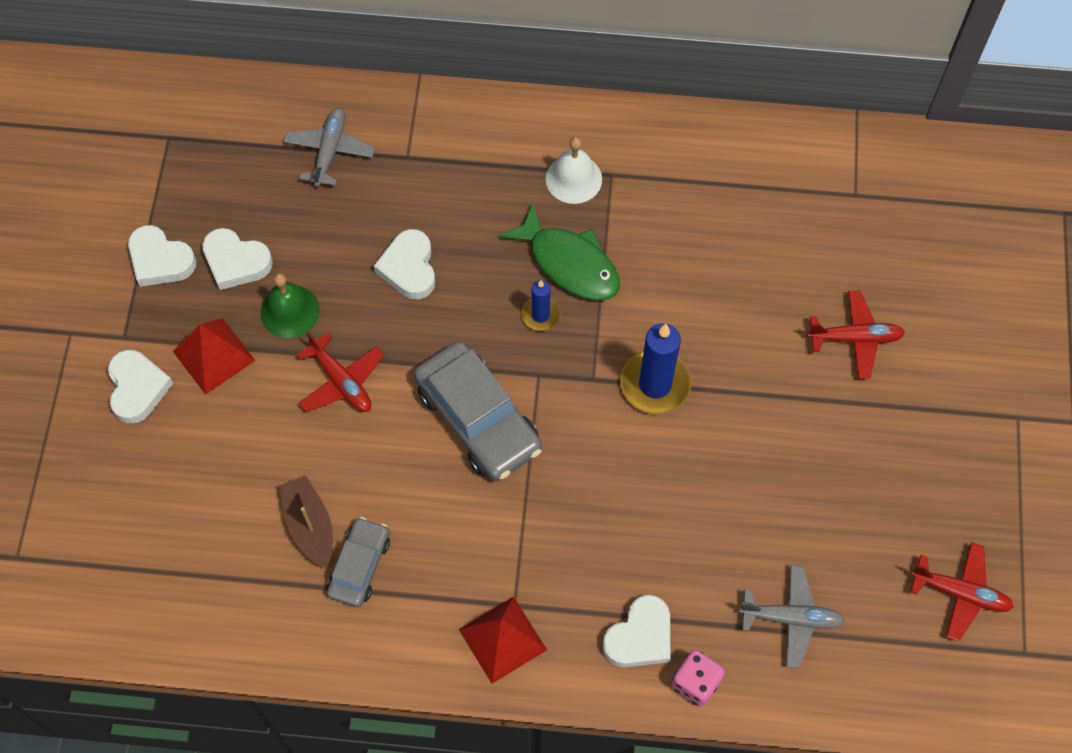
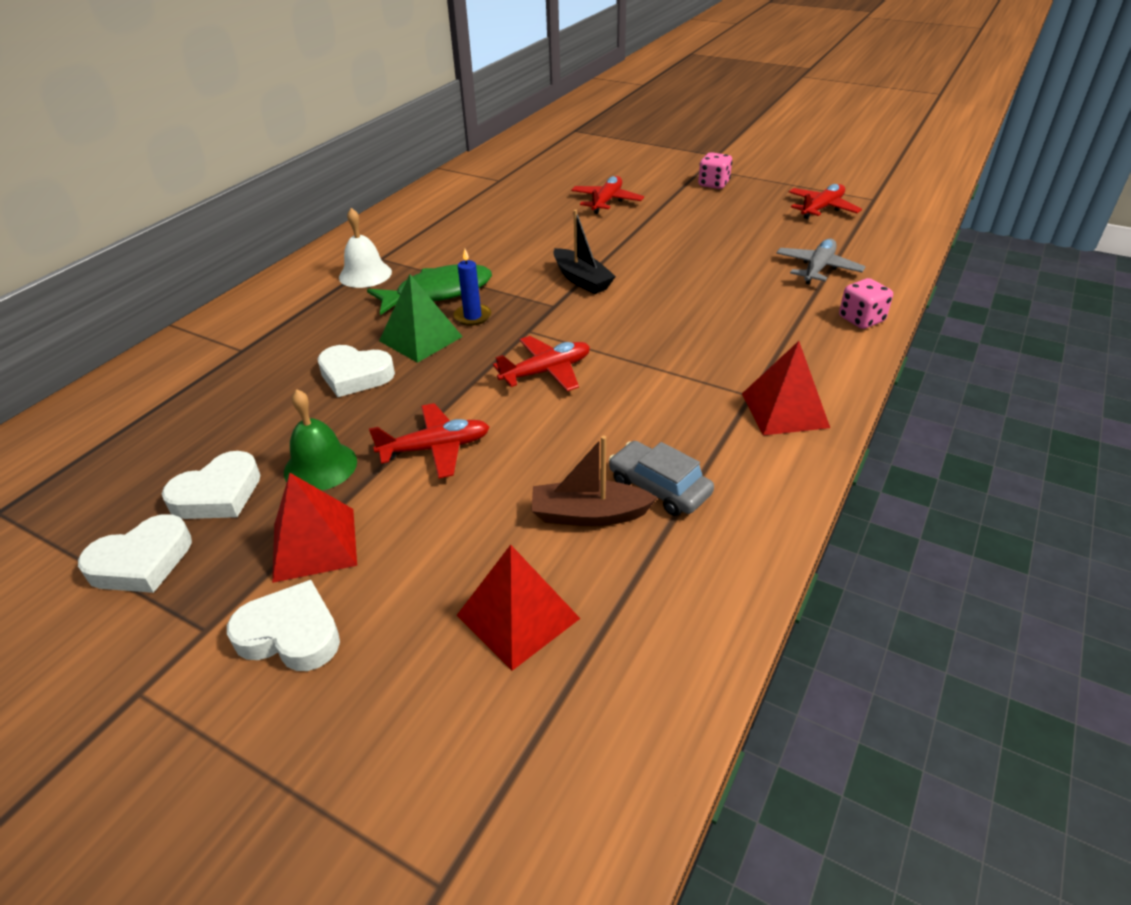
camera: 65 degrees left, 25 degrees down
grey plane [283,108,375,187] -> none
grey car [414,341,542,481] -> red plane [493,336,590,391]
white heart [602,595,670,667] -> none
blue candle [620,323,692,415] -> black boat [553,209,616,294]
none -> green pyramid [379,275,463,363]
none -> red pyramid [457,545,581,671]
none -> pink dice [698,152,732,189]

